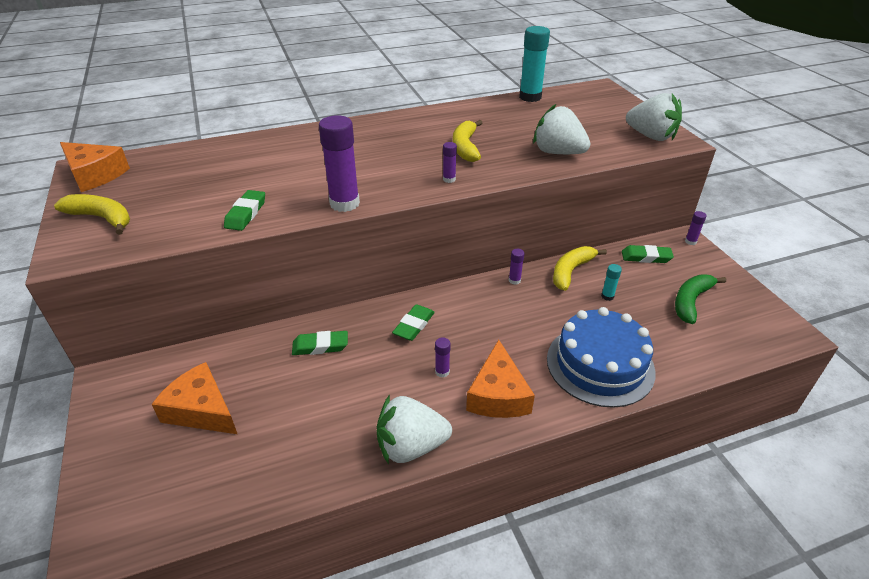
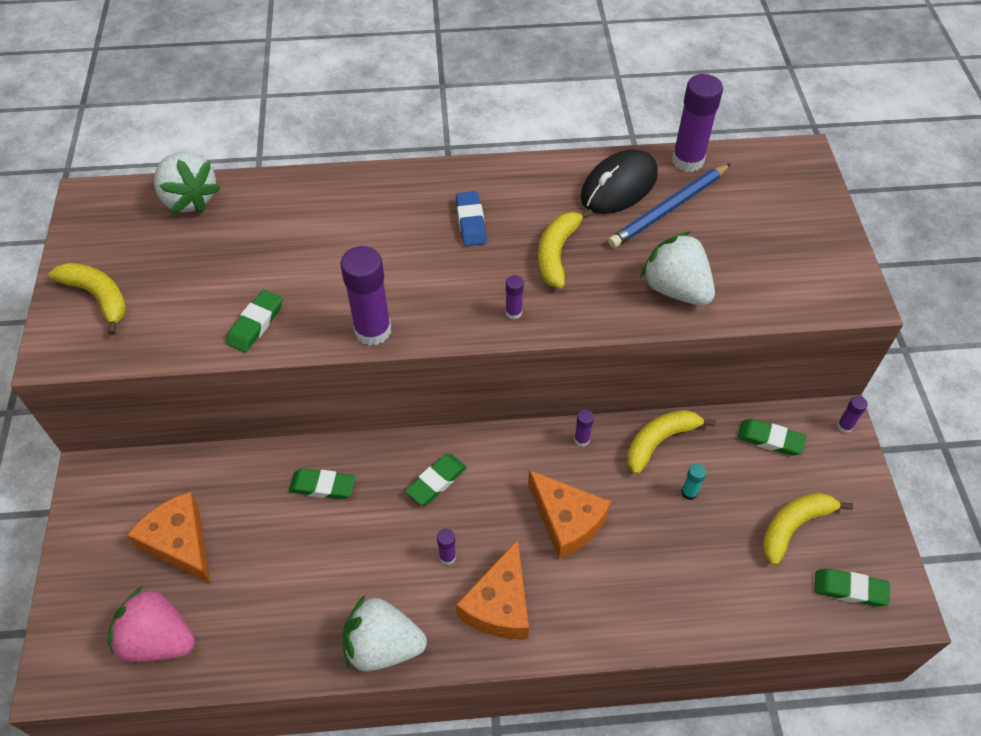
camera: 15 degrees right, 15 degrees up
orange cheese [60,142,130,192] -> orange cheese moved to [528,470,611,559]
turquoise glue stick [519,26,550,102] -> purple glue stick [672,74,723,172]
blue cake [547,307,656,408] -> none
white strawberry [626,93,682,141] -> white strawberry moved to [154,152,221,213]
green banana [675,275,726,324] -> yellow banana [762,493,853,565]
none -> pink strawberry [107,586,195,662]
none -> blue eraser [456,191,487,246]
none -> black mouse [580,149,658,214]
none -> blue pencil [608,163,731,248]
none -> green eraser [815,568,890,607]

